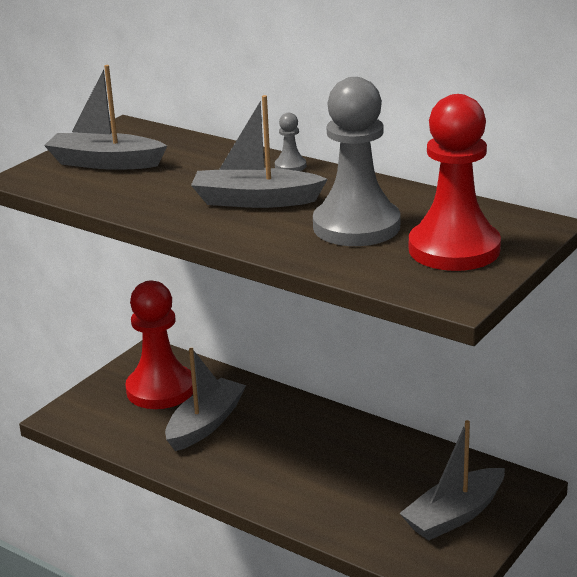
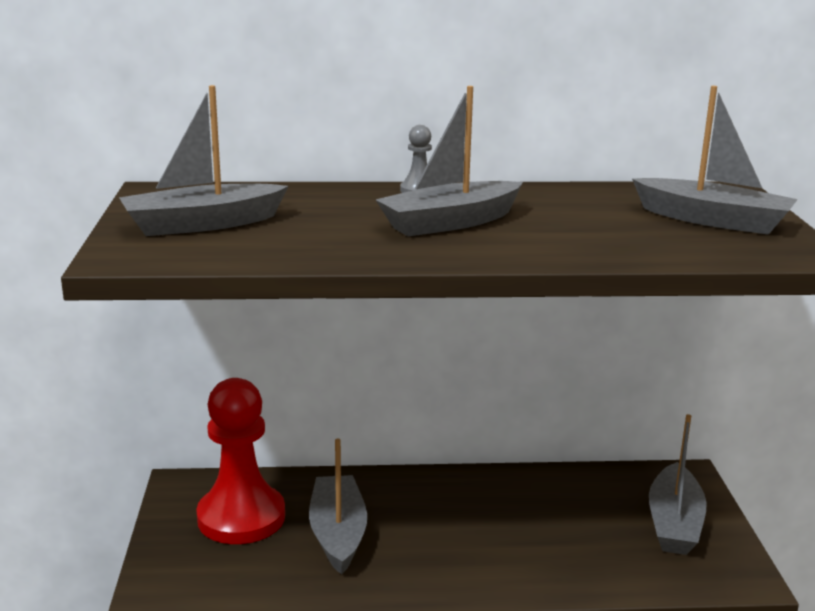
camera: 40 degrees left, 5 degrees down
grey pawn [313,77,400,246] -> none
red pawn [409,94,501,271] -> grey boat [632,86,798,235]

